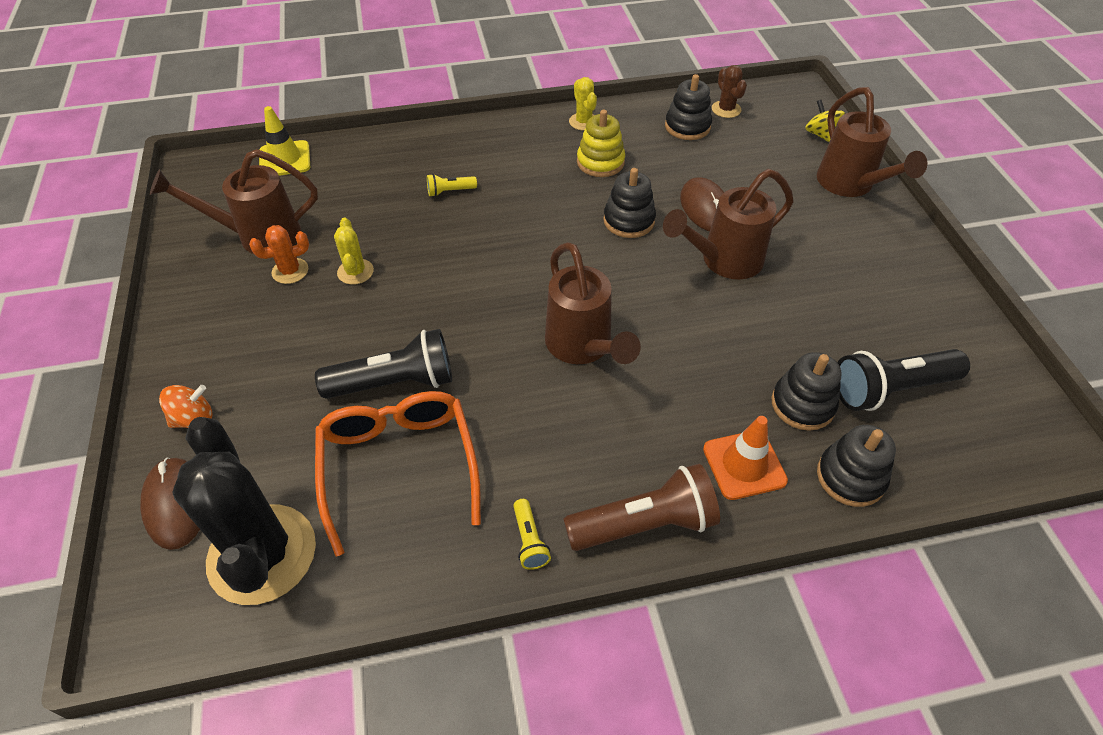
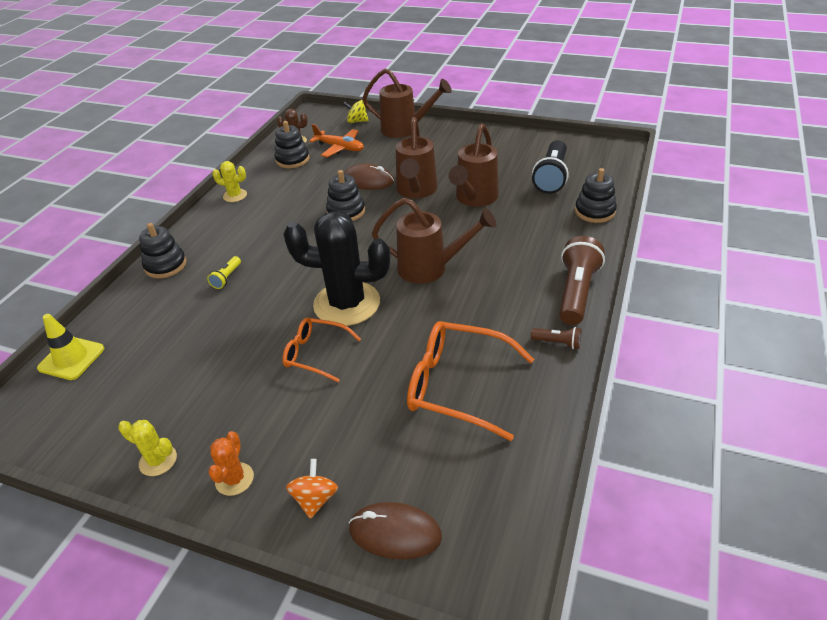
camera: 55 degrees left, 10 degrees down
brown watering can [150,149,318,254] -> brown watering can moved to [448,124,499,207]
black cactus [172,417,316,605] -> black cactus moved to [283,211,390,326]
orange cactus [249,225,309,284] -> orange cactus moved to [208,431,254,496]
black flashlight [315,329,452,399] -> none
yellow cactus [334,217,374,285] -> yellow cactus moved to [118,420,177,476]
yellow flashlight [513,499,551,570] -> brown flashlight [531,327,582,349]
yellow stacking toy [577,110,625,177] -> none
orange traffic cone [703,416,788,500] -> none
black stacking toy [771,352,841,431] -> black stacking toy moved to [139,223,187,279]
none -> orange glasses [282,318,361,382]
none -> orange plane [309,124,364,157]

